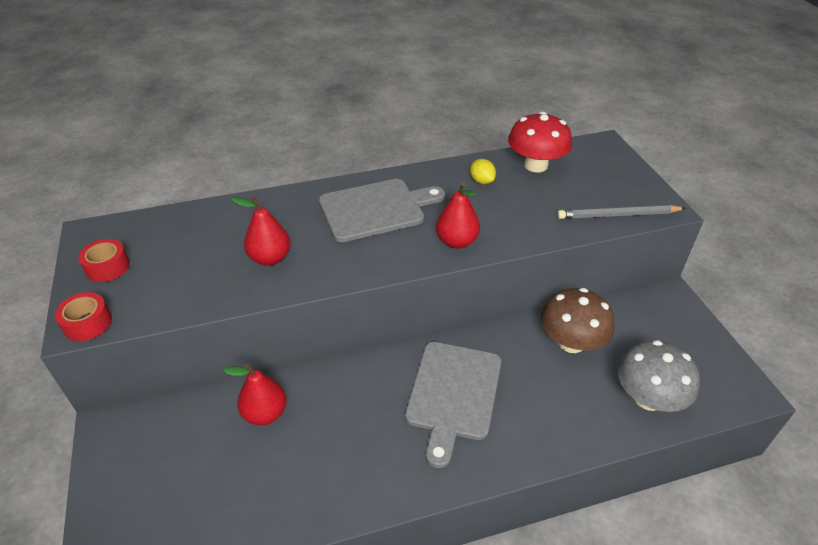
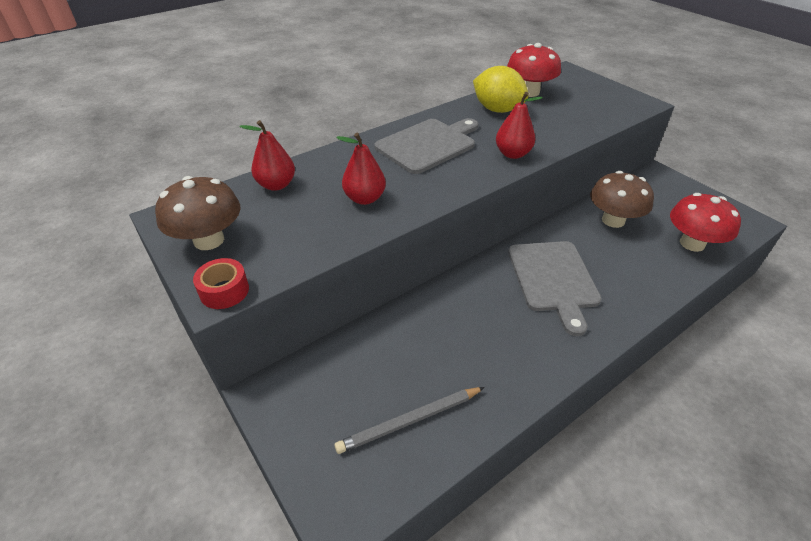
camera: 20 degrees left, 0 degrees up
red tape [78,239,130,282] -> brown mushroom [155,176,240,250]
red pear [223,364,287,425] -> red pear moved to [240,120,295,191]
yellow lemon [470,159,496,184] -> yellow lemon [473,66,529,113], size x2.05
grey pencil [557,205,686,219] -> grey pencil moved to [335,387,485,454]
grey mushroom [618,340,700,412] -> red mushroom [670,193,741,252]

